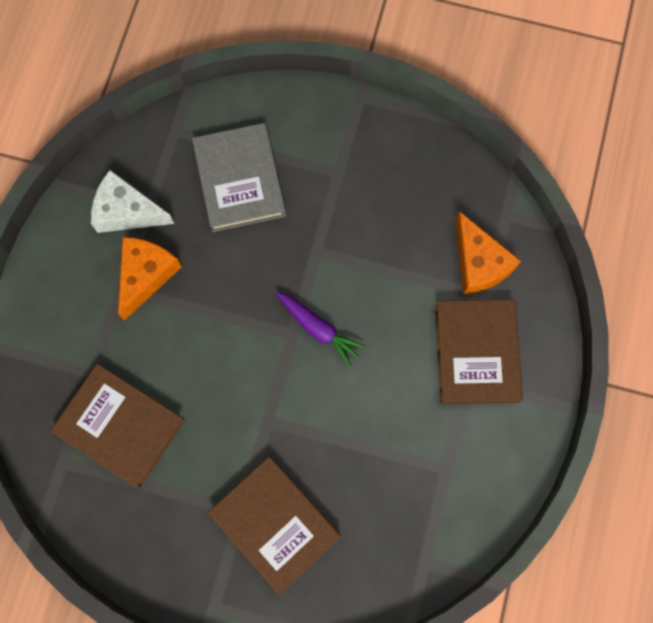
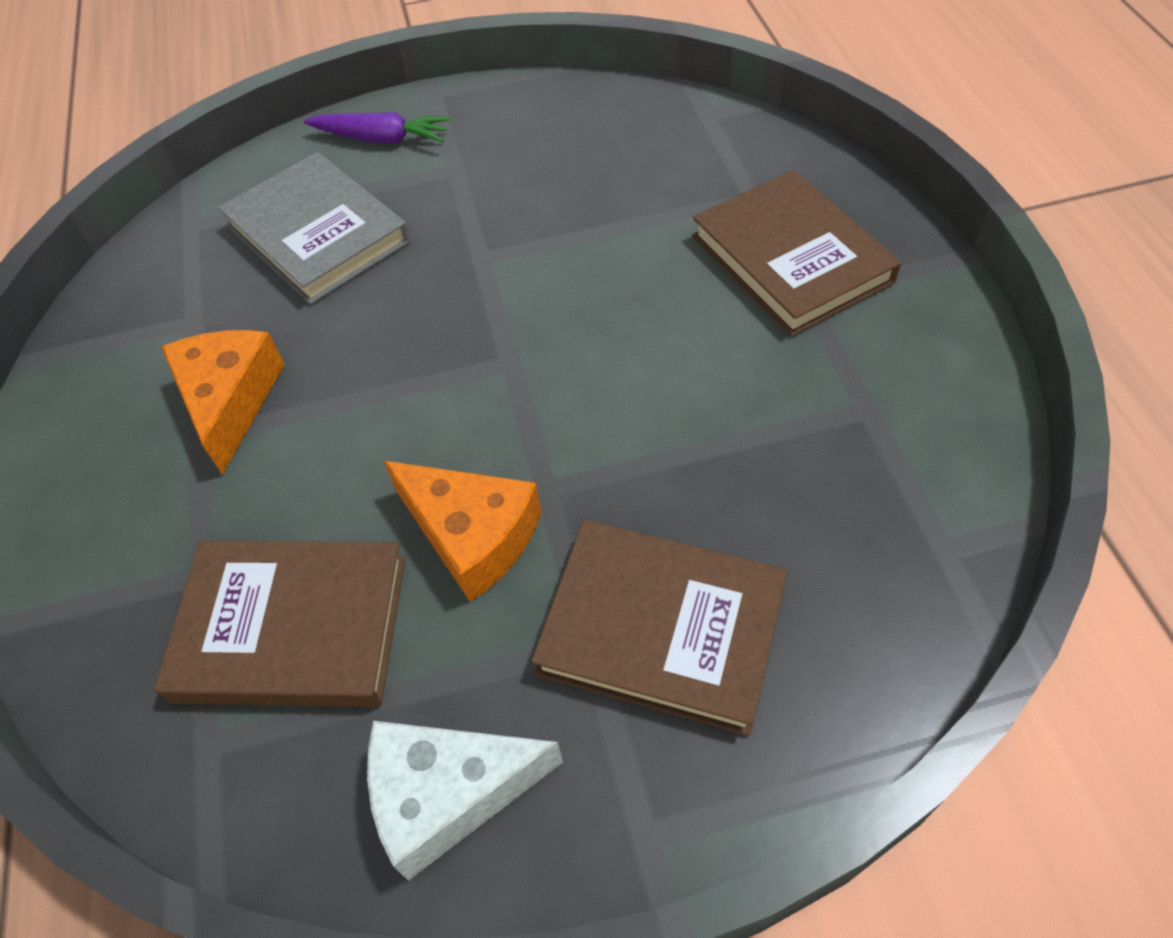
camera: 25 degrees left, 20 degrees down
white cheese [91,170,174,233] -> white cheese moved to [367,721,563,881]
purple carrot [276,292,366,367] -> purple carrot moved to [304,112,451,143]
orange cheese [455,211,521,294] -> orange cheese moved to [384,461,541,602]

